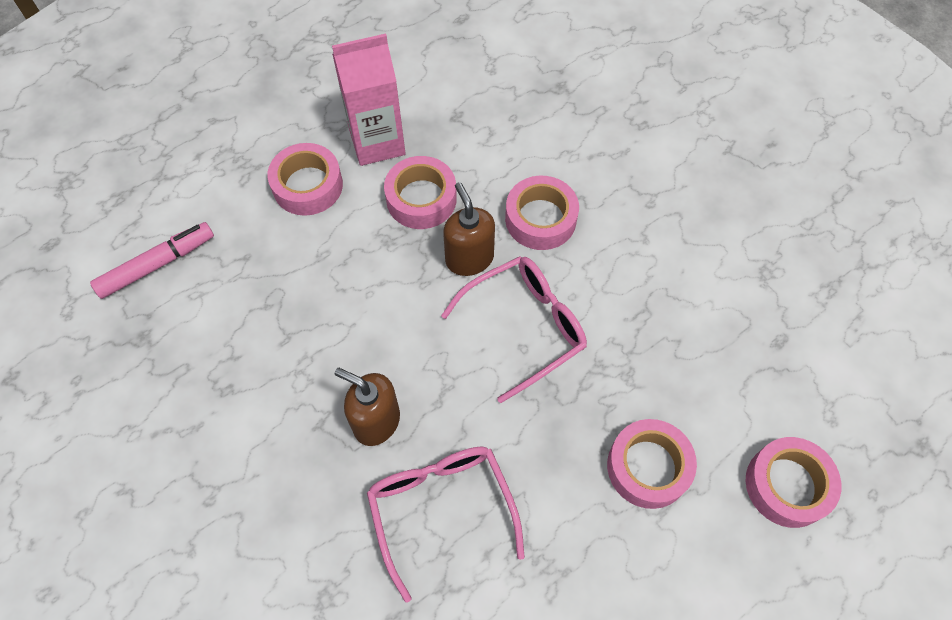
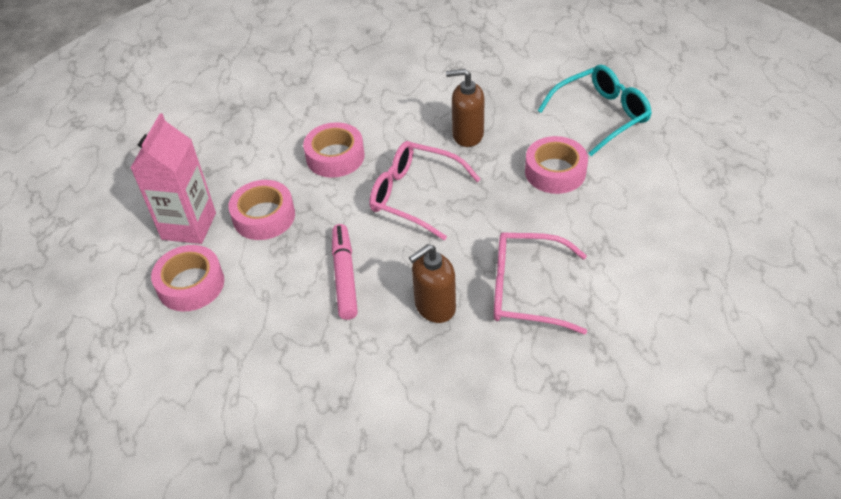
camera: 60 degrees left, 15 degrees down
pink marker [90,222,214,299] -> pink marker moved to [332,224,358,320]
pink glasses [441,256,587,403] -> pink glasses turned 60 degrees counterclockwise [369,141,481,240]
brown soap dispenser [443,182,495,276] -> brown soap dispenser moved to [446,69,485,147]
pink tape [746,437,841,528] -> turquoise glasses [538,65,652,156]

